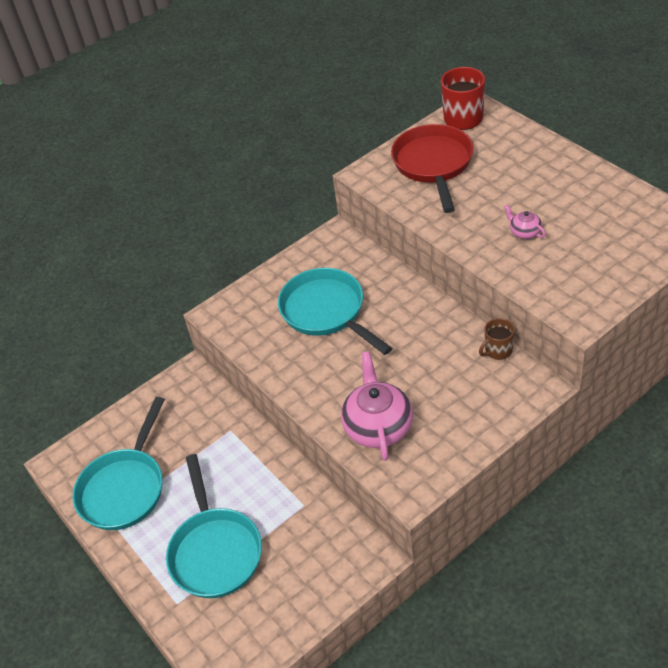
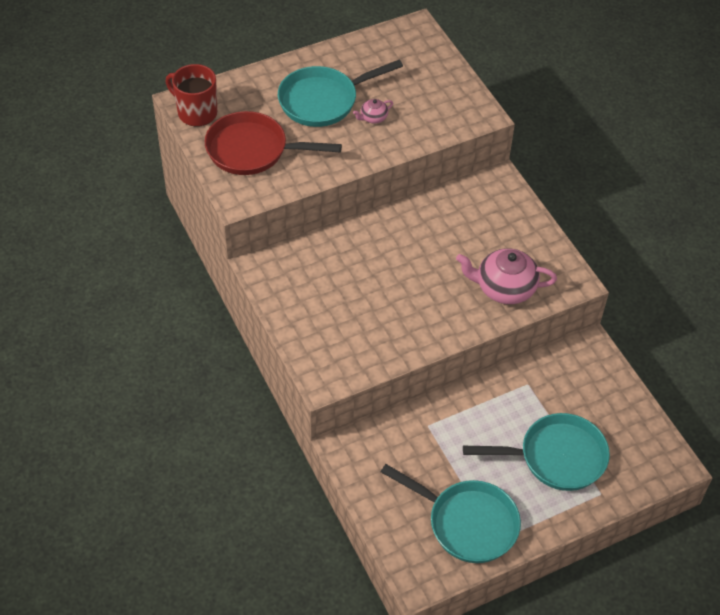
camera: 85 degrees left, 5 degrees up
turquoise pan [278,268,392,355] -> turquoise pan moved to [278,60,403,127]
brown mug [479,318,515,360] -> none

